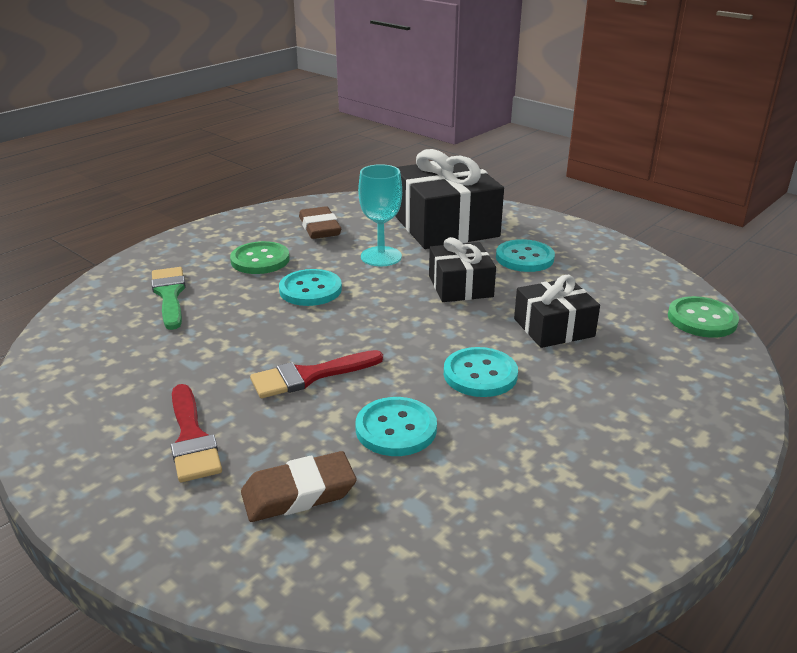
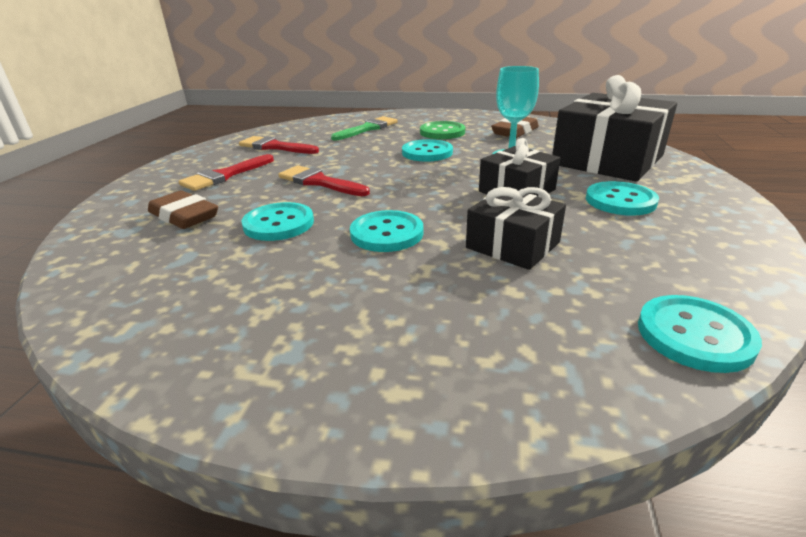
camera: 60 degrees right, 0 degrees up
green button [668,296,739,338] -> turquoise button [638,295,762,373]
none -> red brush [239,136,319,154]

